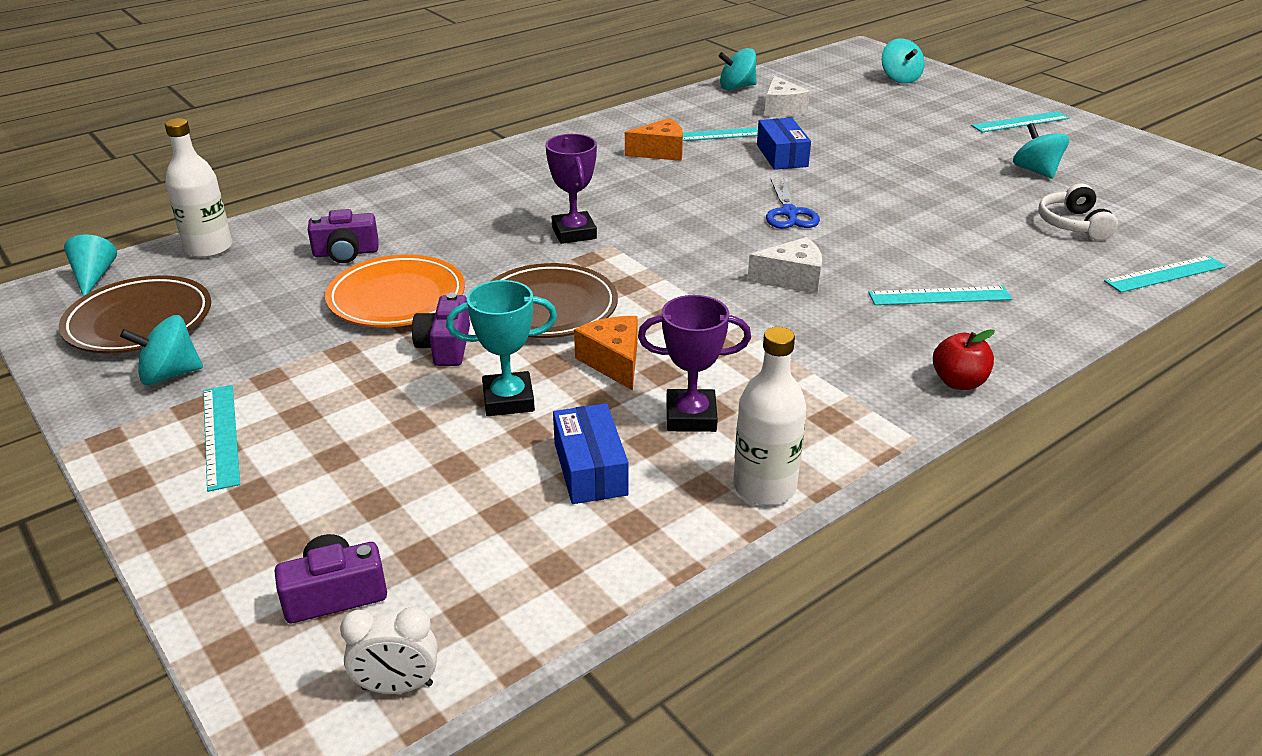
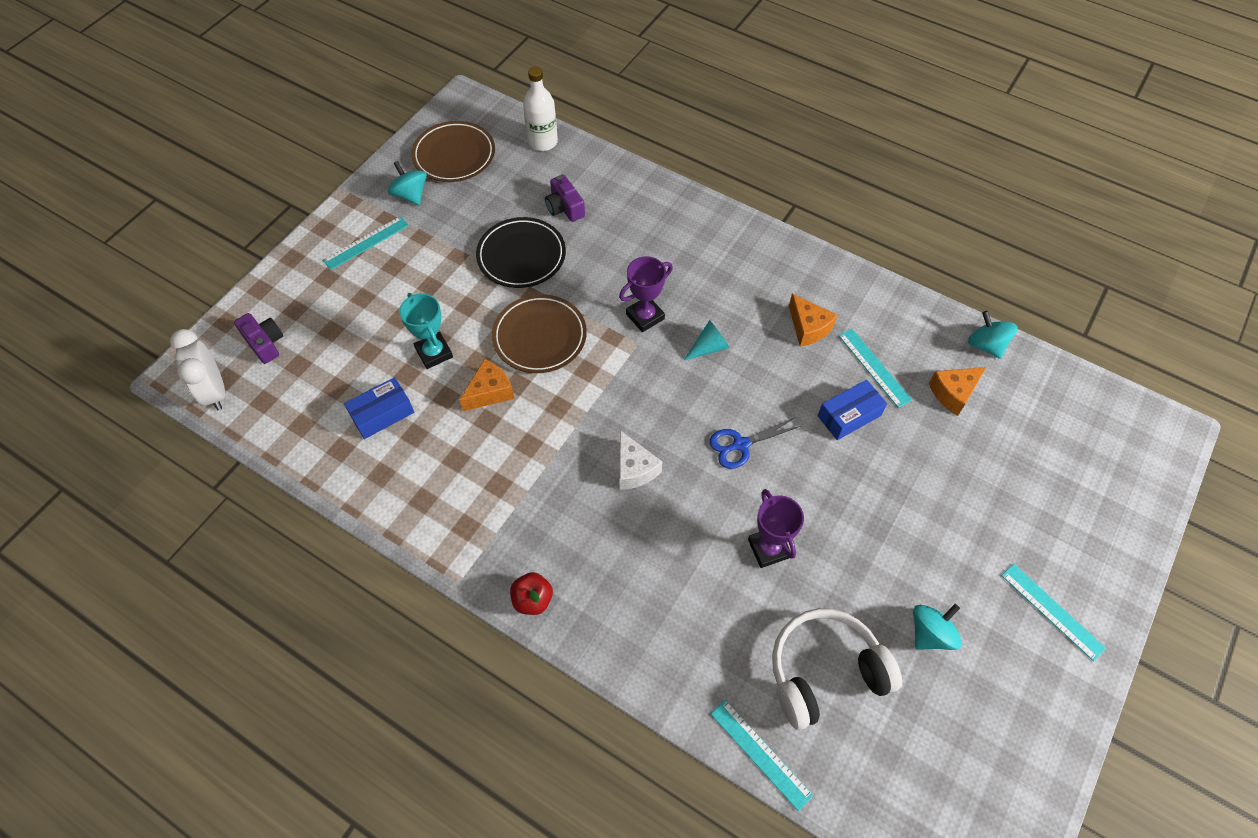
camera: 70 degrees right, 25 degrees up
turquoise cone [64,234,117,296] -> turquoise cone moved to [683,320,730,361]
orange plate [325,255,465,327] -> black plate [476,217,566,288]
white clock [340,607,438,694] -> white clock [170,329,225,410], size x1.57
purple camera [412,293,470,366] -> none
purple trophy [638,295,751,432] -> purple trophy moved to [748,489,804,568]
white bottle [733,327,806,505] -> none
white cheese [764,76,810,117] -> orange cheese [929,367,986,416]
turquoise ruler [868,286,1012,305] -> none
turquoise spinning top [881,38,925,84] -> none
white headphones [1038,183,1118,241] -> white headphones [772,608,902,730], size x1.68

